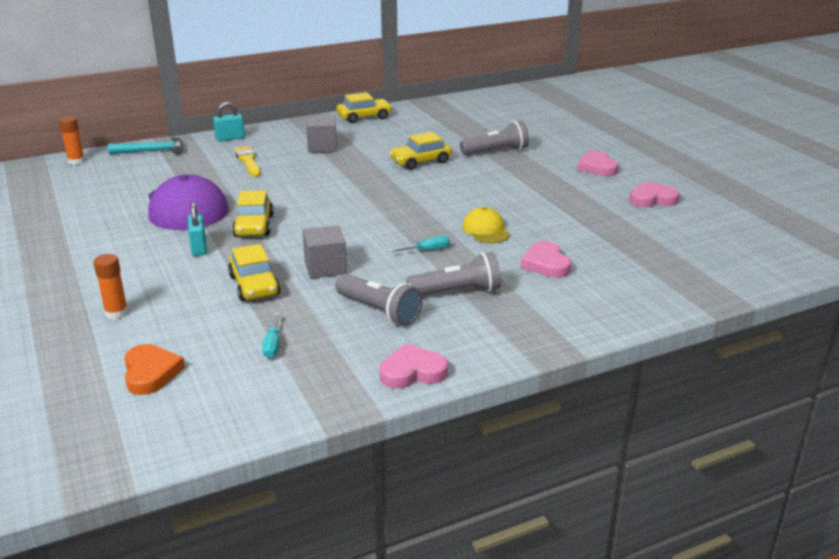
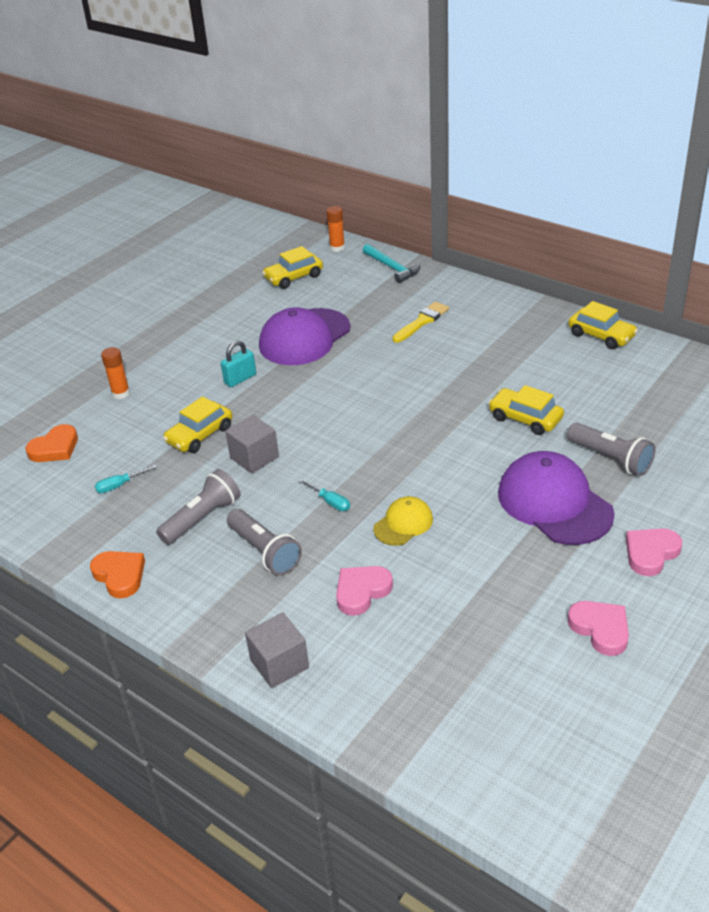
camera: 65 degrees right, 10 degrees up
turquoise padlock [213,102,245,142] -> none
yellow car [232,190,274,237] -> yellow car moved to [262,246,323,289]
grey cube [306,115,337,153] -> grey cube moved to [245,612,309,688]
grey flashlight [335,274,422,326] -> grey flashlight turned 150 degrees counterclockwise [156,469,241,545]
pink heart [379,344,448,388] -> orange heart [90,551,145,598]
none -> purple cap [498,451,615,545]

